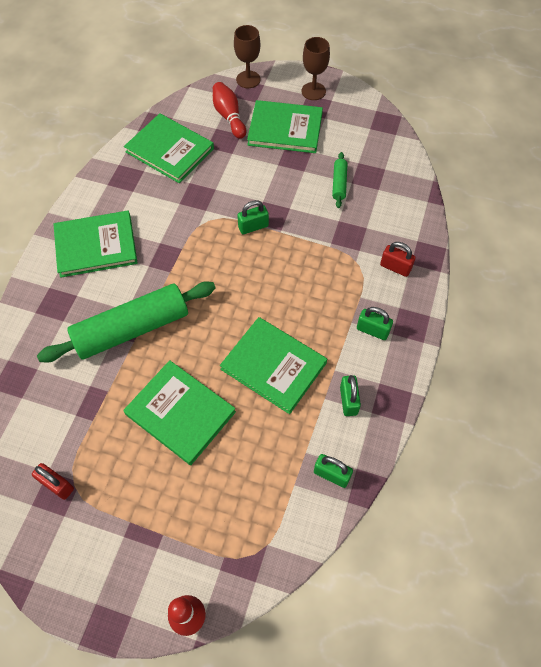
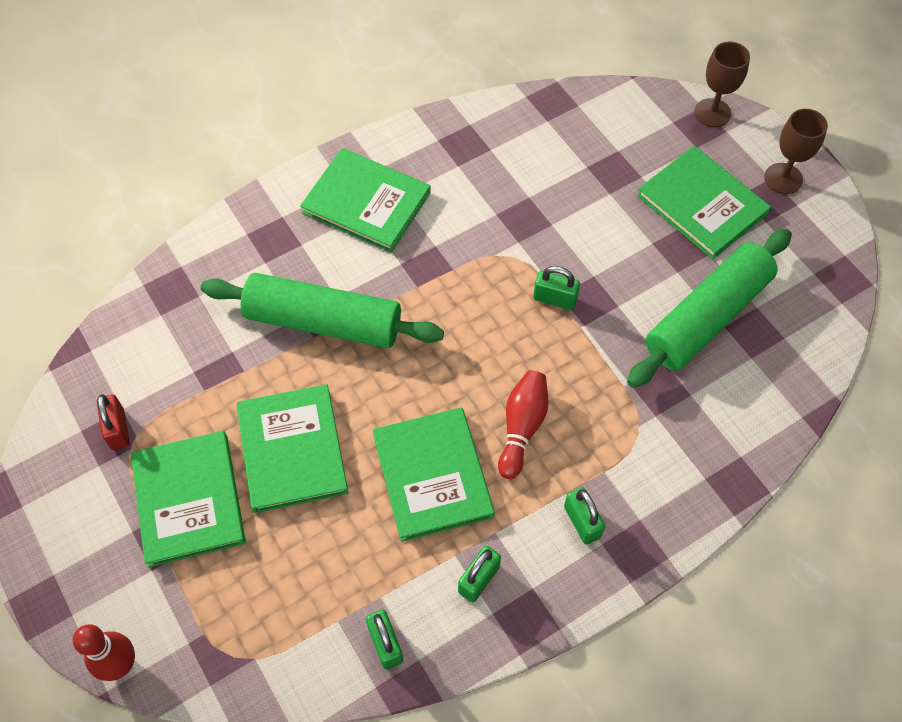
camera: 40 degrees right, 0 degrees up
green book [124,113,214,183] -> green book moved to [131,431,246,567]
red bowling pin [213,82,246,139] -> red bowling pin moved to [498,370,549,479]
green rolling pin [332,152,347,208] -> green rolling pin [627,229,792,388], size x2.30
red padlock [380,242,415,277] -> none

